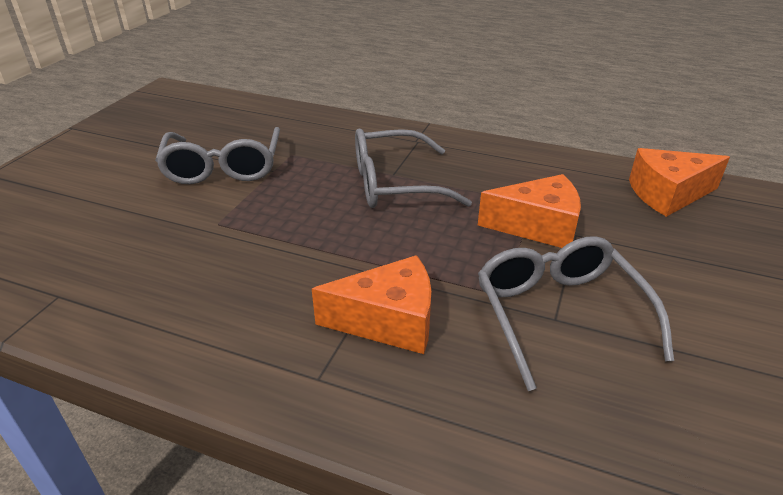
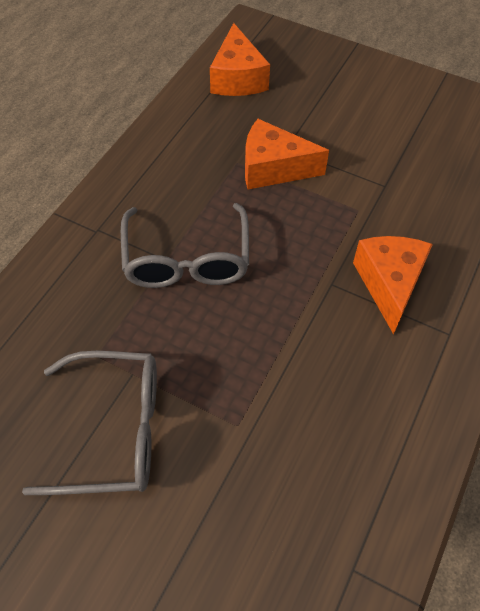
camera: 85 degrees left, 20 degrees up
orange cheese [478,174,581,248] -> orange cheese turned 90 degrees counterclockwise [245,119,329,189]
grey glasses [478,236,674,391] -> none

